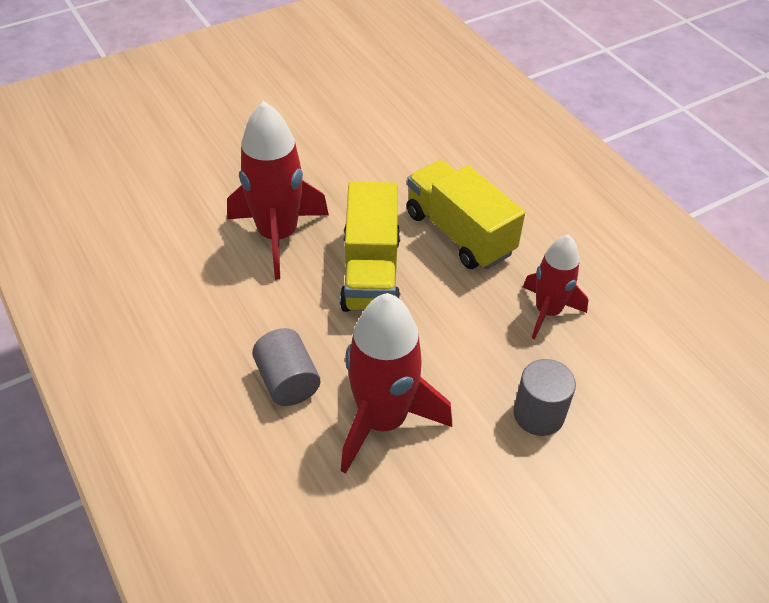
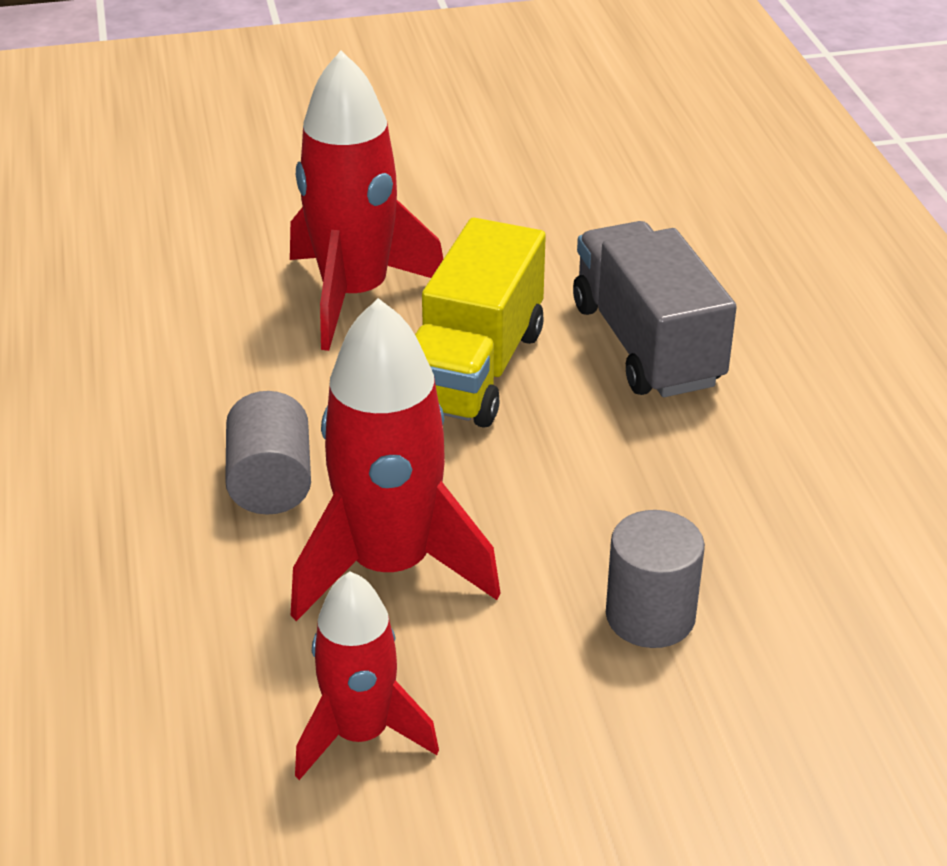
camera: 20 degrees right, 10 degrees down
yellow truck [407,160,525,269] -> grey truck [573,221,737,397]
red rocket [523,234,588,340] -> red rocket moved to [295,572,439,780]

